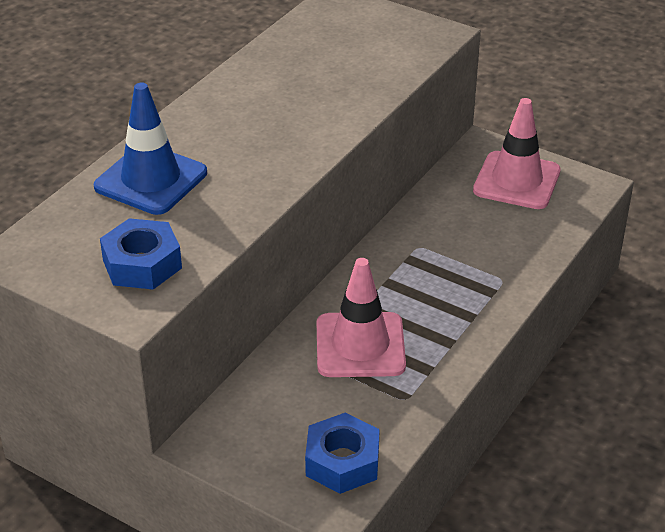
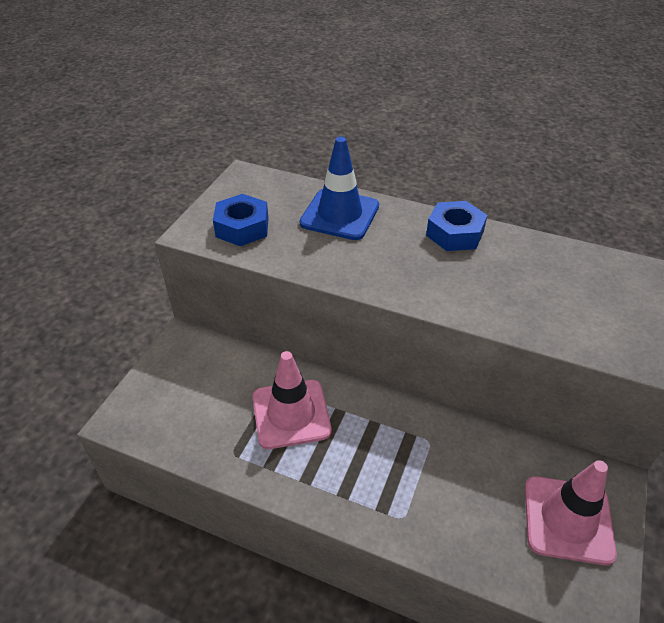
camera: 80 degrees right, 5 degrees up
blue nut [305,412,380,494] -> blue nut moved to [426,201,487,251]

